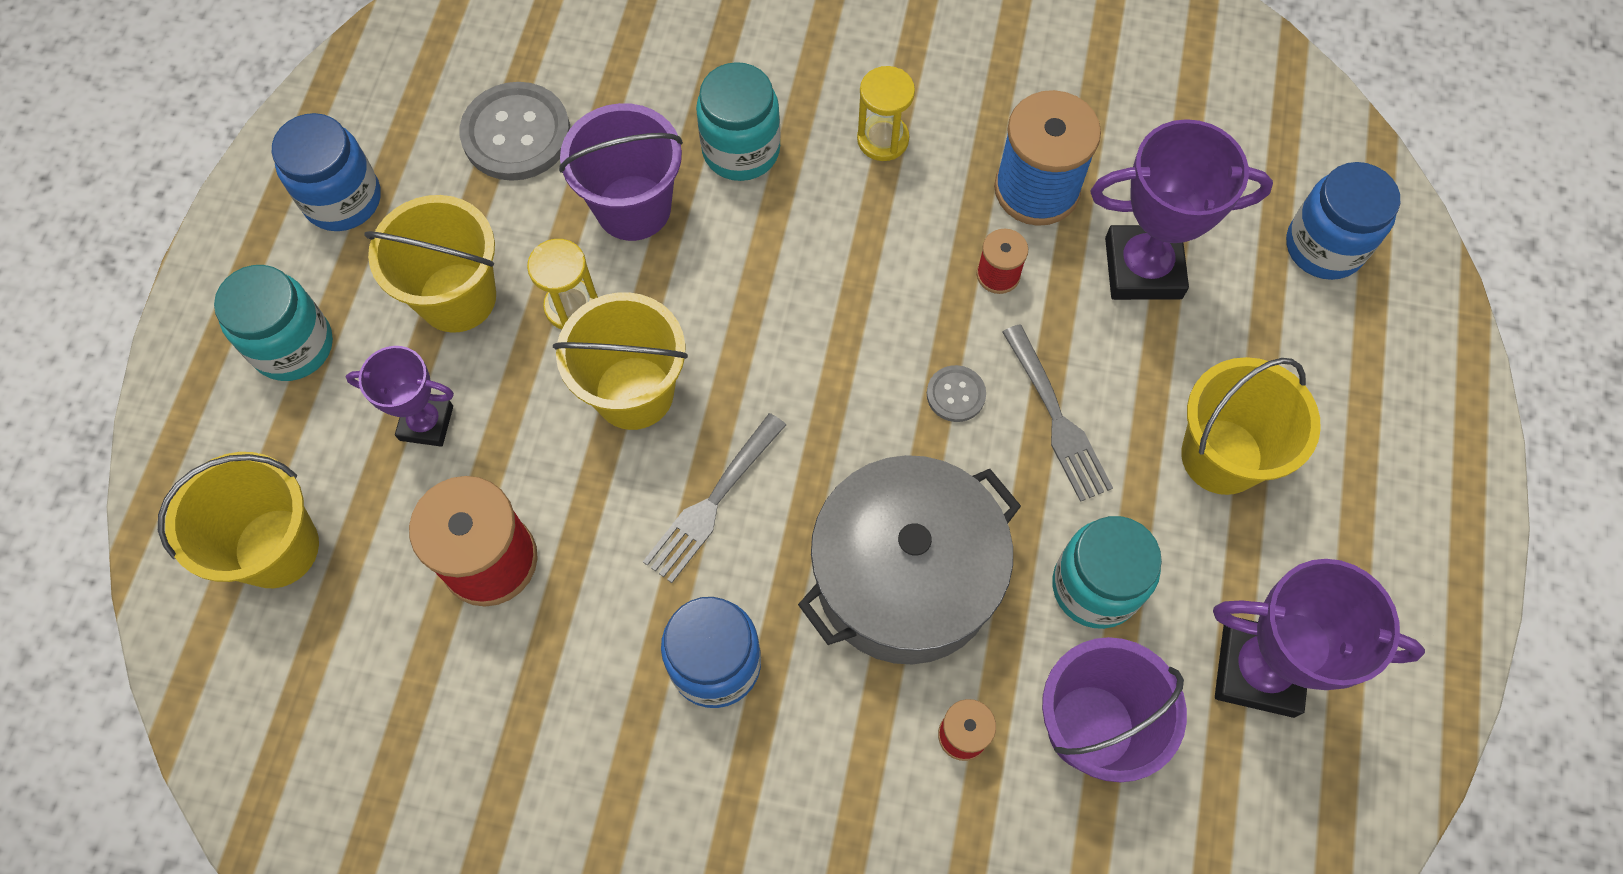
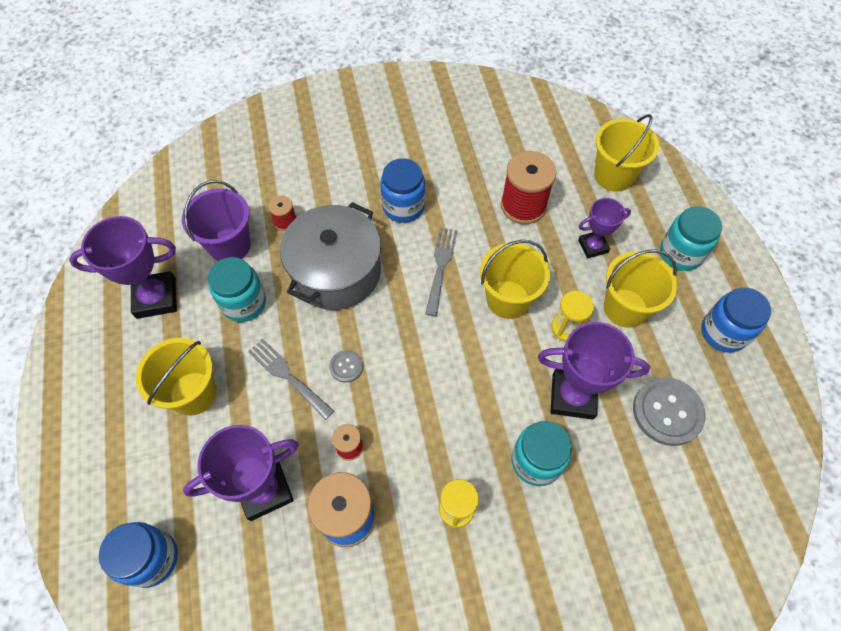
camera: 155 degrees right, 5 degrees down
purple bucket [559,103,683,241] -> purple trophy [538,322,650,420]

